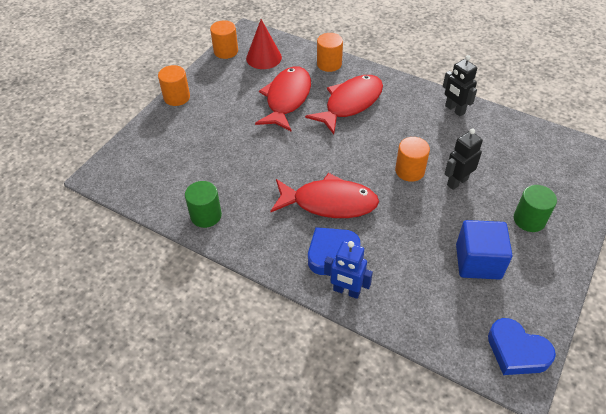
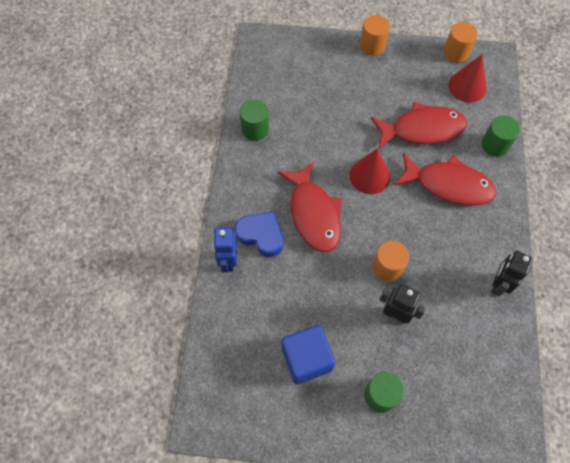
camera: 65 degrees right, 15 degrees up
orange cylinder [317,33,343,72] -> green cylinder [482,116,520,157]
blue heart [488,318,556,375] -> none
none -> red cone [350,149,390,194]

